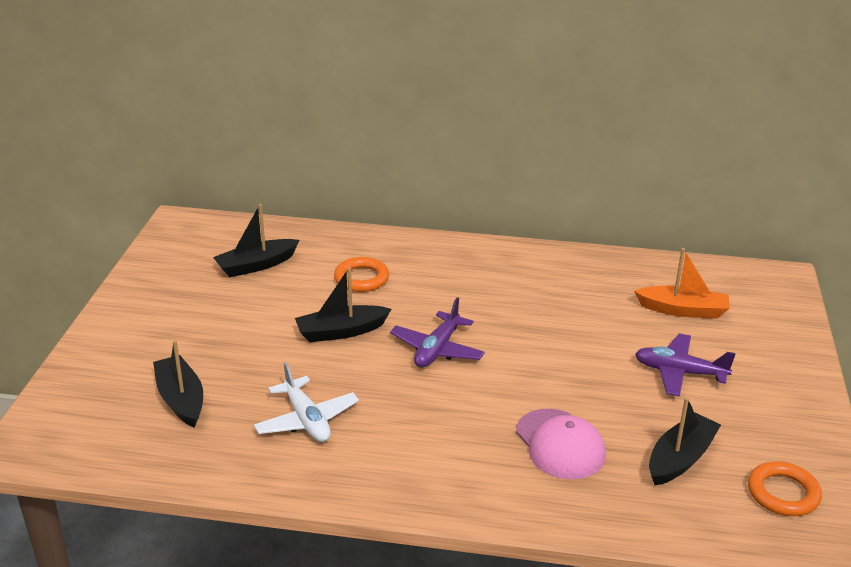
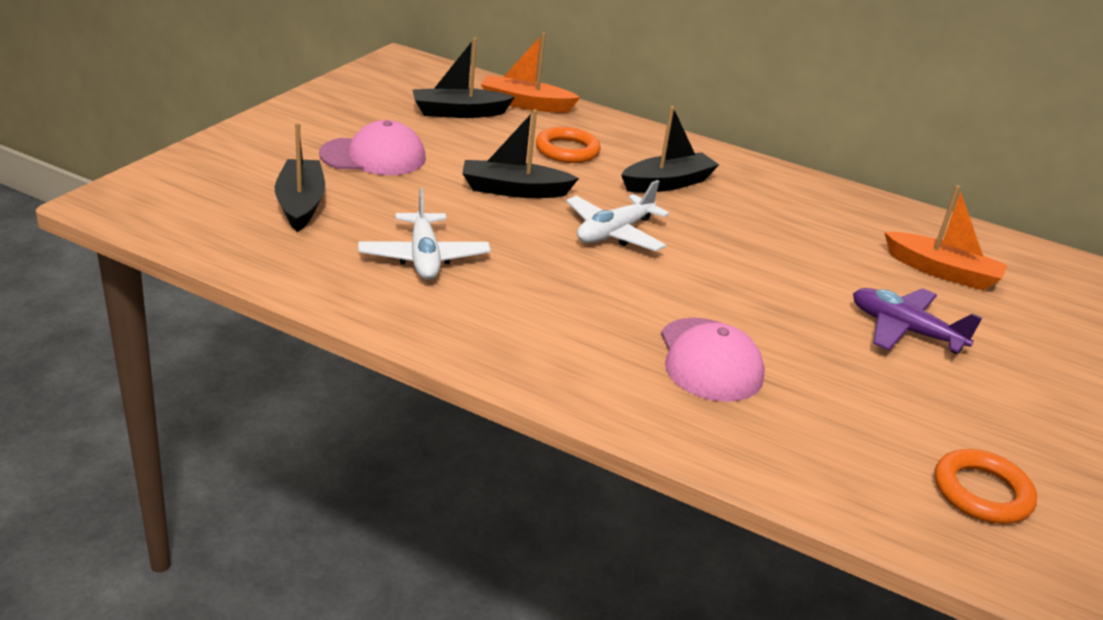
camera: 15 degrees right, 0 degrees up
purple plane [390,297,485,367] -> white plane [566,180,669,251]
black boat [649,397,721,485] -> black boat moved to [621,106,719,193]
none -> pink cap [319,120,426,175]
none -> orange boat [481,33,580,113]

